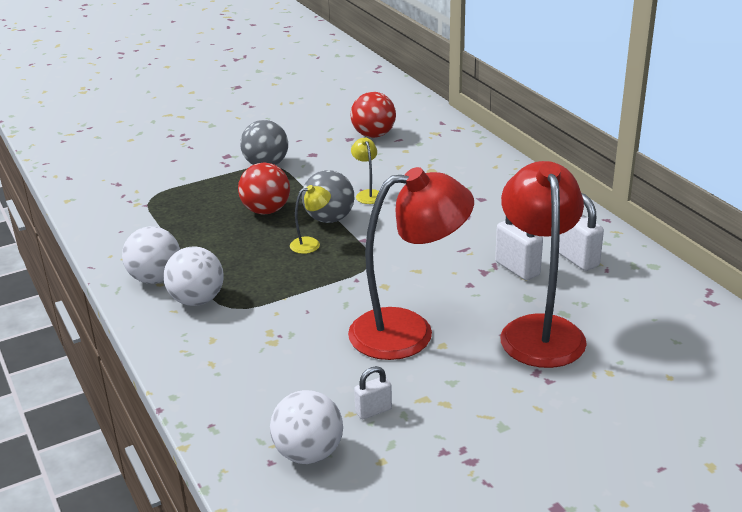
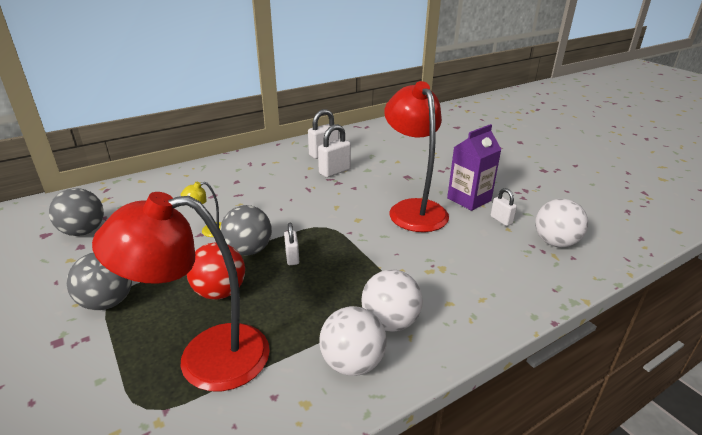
camera: 95 degrees left, 0 degrees up
yellow lamp [290,185,331,254] -> white padlock [284,223,299,265]
red ball [350,92,396,138] -> grey ball [49,188,104,236]
red lamp [500,161,587,368] -> red lamp moved to [92,192,270,391]
none -> purple carton [447,124,502,211]

